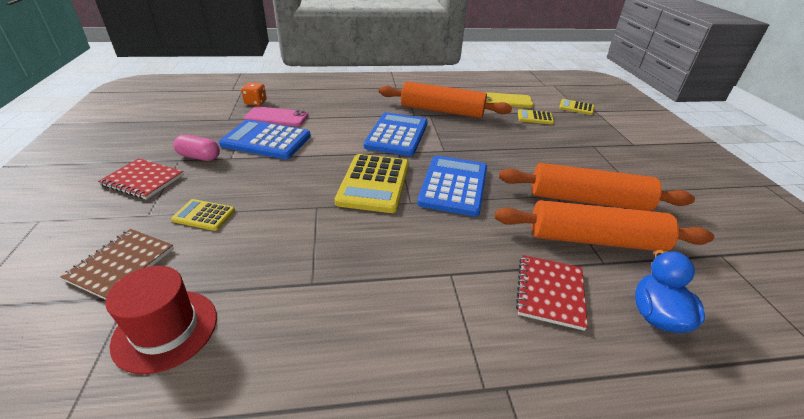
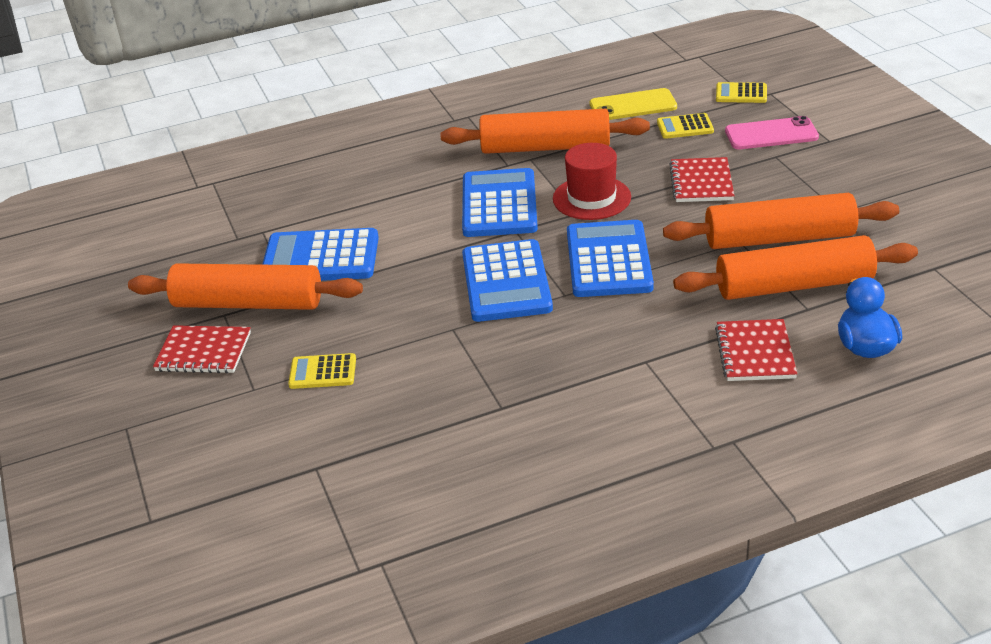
camera: 10 degrees left, 0 degrees up
brown notebook [60,229,174,300] -> none
red hat [105,266,217,374] -> red hat moved to [553,143,631,220]
pink capsule [173,135,220,161] -> orange rolling pin [128,263,363,310]
orange dice [241,82,267,106] -> none
pink phone [244,106,309,127] -> pink phone moved to [725,116,819,149]
yellow calculator [335,154,409,213] -> blue calculator [462,239,553,322]
none -> red notebook [669,157,734,202]

